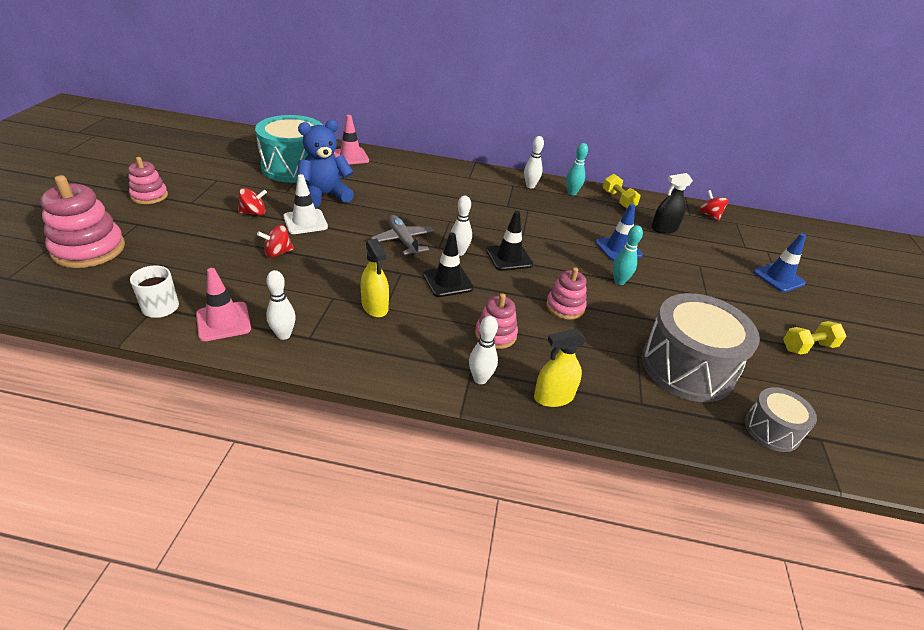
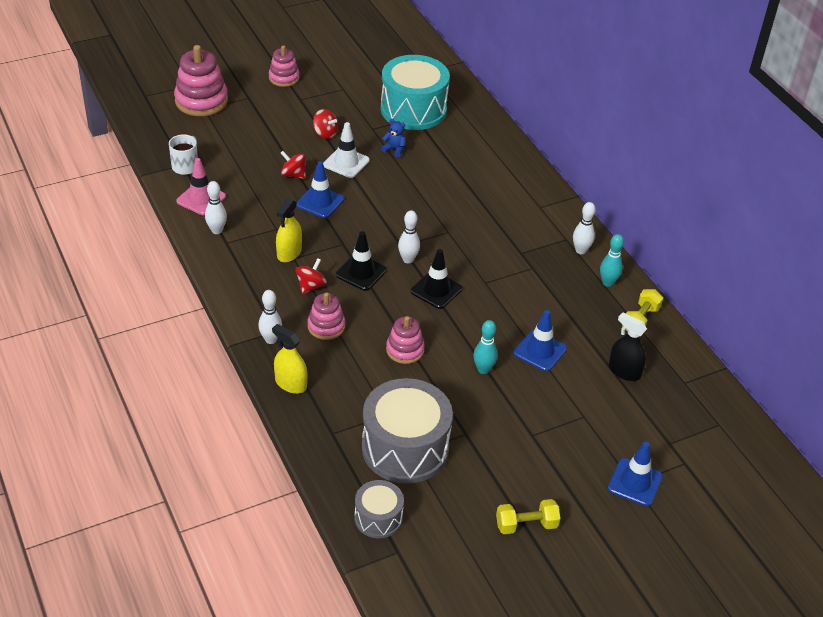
camera: 55 degrees right, 5 degrees up
blue teddy bear [297,120,354,208] -> blue teddy bear [381,119,406,157], size x0.45
pink traffic cone [333,115,369,164] -> none
grey plane [371,215,434,255] -> none
red spinning top [699,190,728,221] -> red spinning top moved to [295,258,327,294]
yellow dumbbell [783,321,846,355] -> yellow dumbbell turned 45 degrees counterclockwise [496,499,560,534]
none -> blue traffic cone [296,161,344,218]

